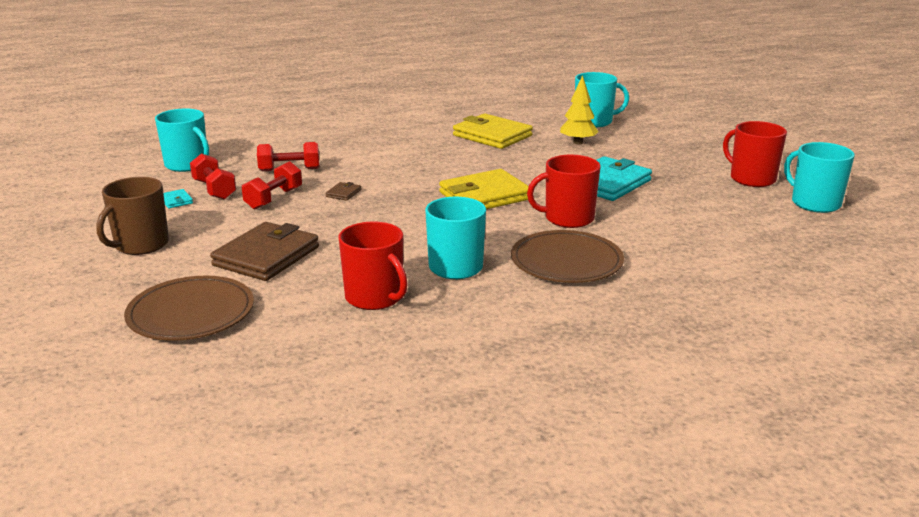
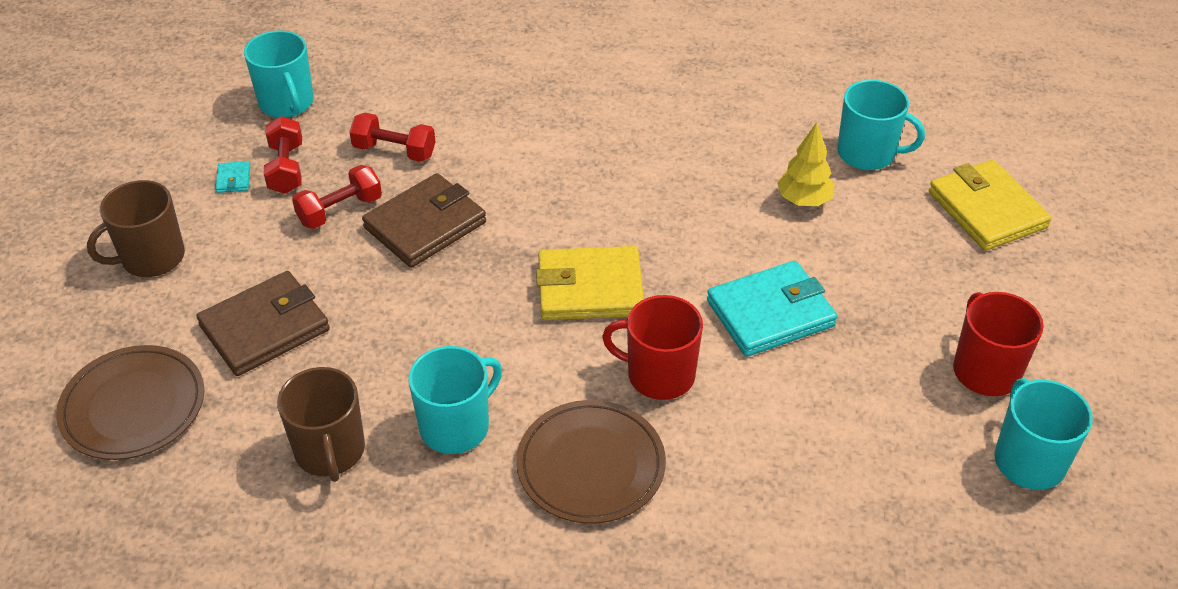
camera: 25 degrees right, 20 degrees up
brown wallet [326,182,361,201] -> brown wallet [362,173,486,268], size x2.44
red mug [338,222,408,310] -> brown mug [277,367,365,482]
yellow wallet [453,113,533,149] -> yellow wallet moved to [929,160,1051,251]

